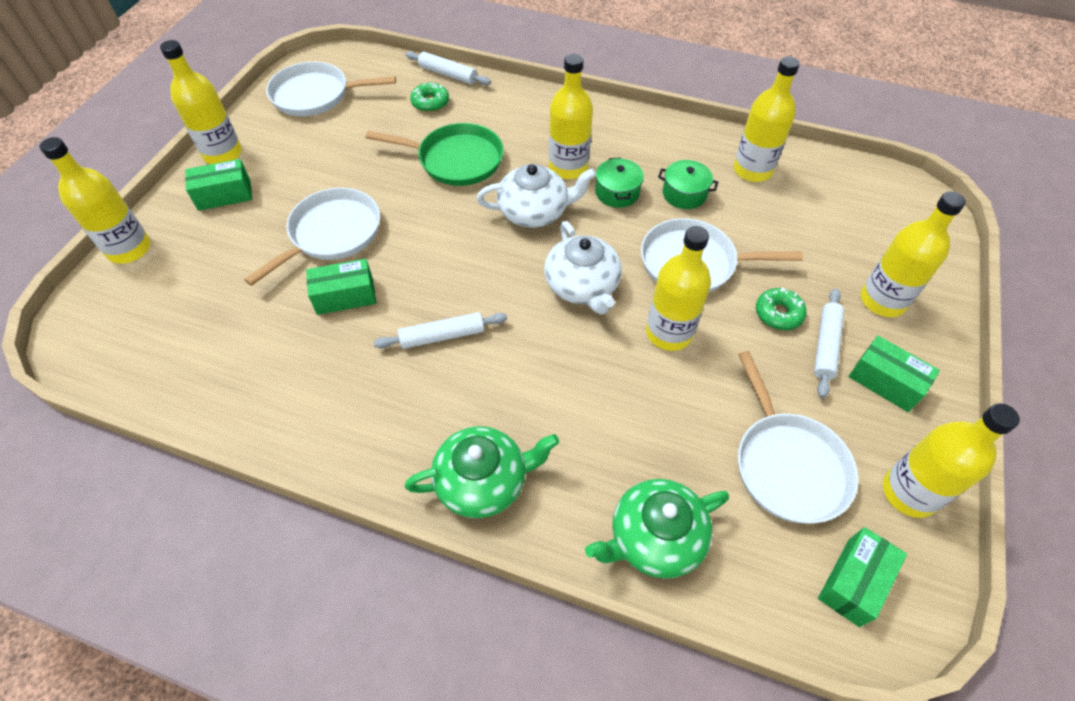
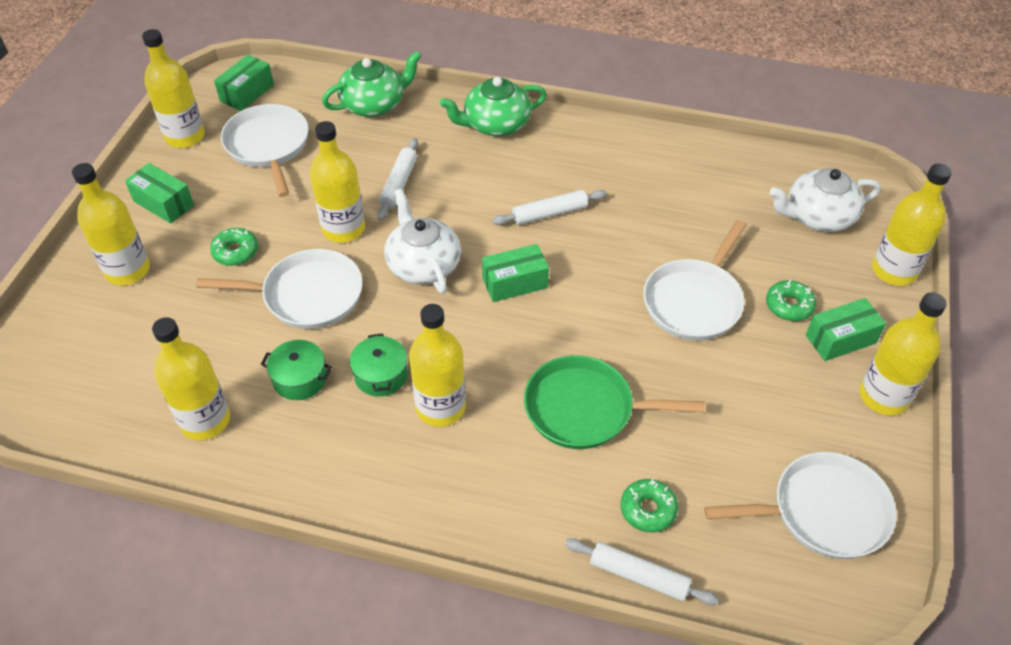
camera: 175 degrees right, 5 degrees down
green box [306,259,376,315] -> green box moved to [482,244,549,302]
white teapot [477,164,596,228] -> white teapot moved to [770,168,880,232]
white rolling pin [814,288,844,398] -> white rolling pin moved to [377,138,418,221]
none -> green donut [766,280,816,321]

